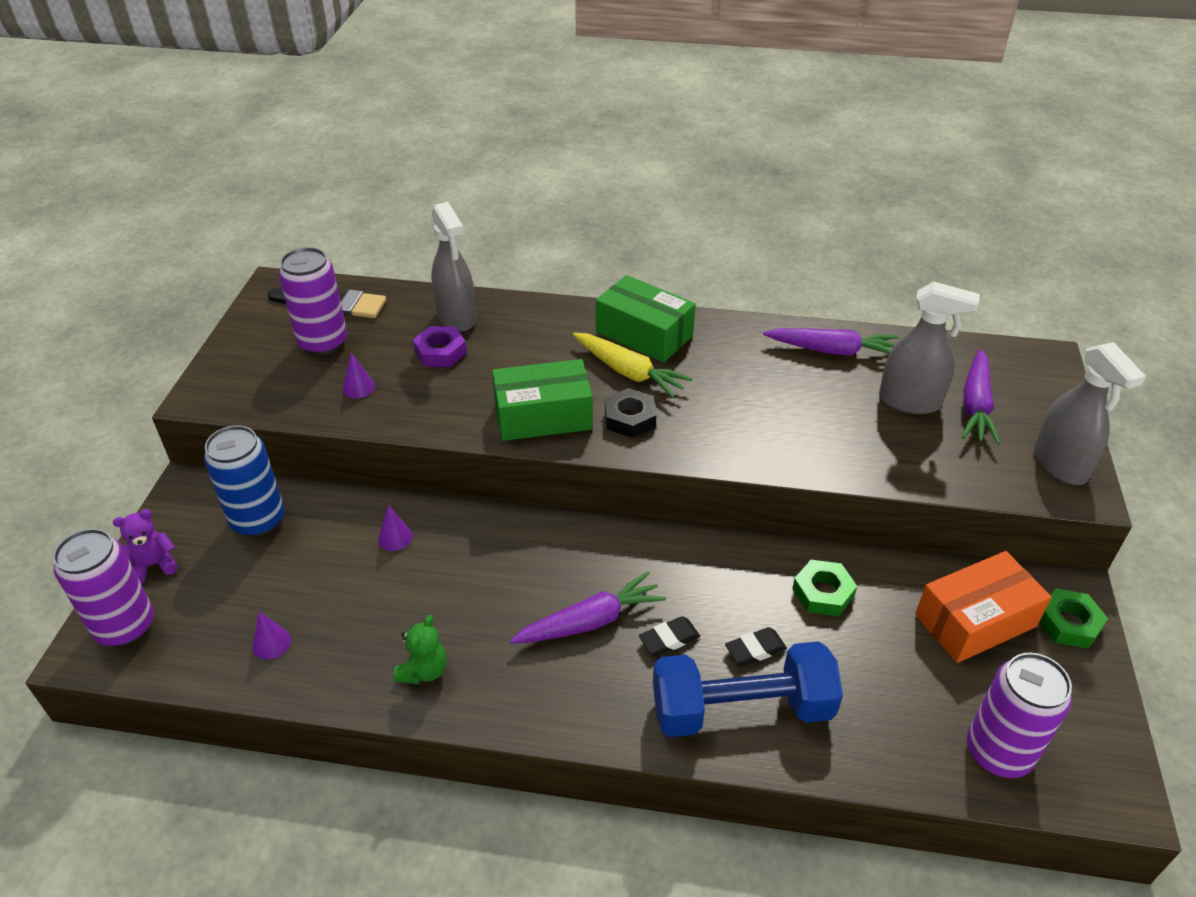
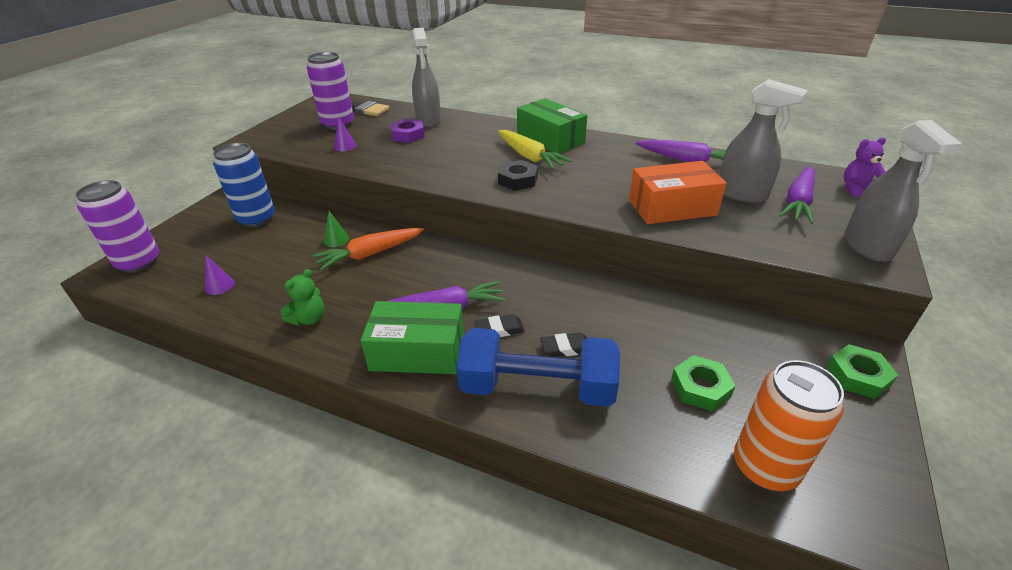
camera: 15 degrees right, 5 degrees down
purple teddy bear [113,509,178,584] -> purple teddy bear moved to [844,137,886,197]
purple cone [378,505,413,551] -> green cone [324,211,349,247]
green box [492,359,593,441] -> green box moved to [361,301,464,374]
green nut [792,560,857,616] -> green nut moved to [671,355,736,412]
orange box [915,551,1052,663] -> orange box moved to [629,161,727,224]
purple can [967,653,1072,778] -> orange can [734,360,844,491]
none -> orange carrot [313,228,424,271]

